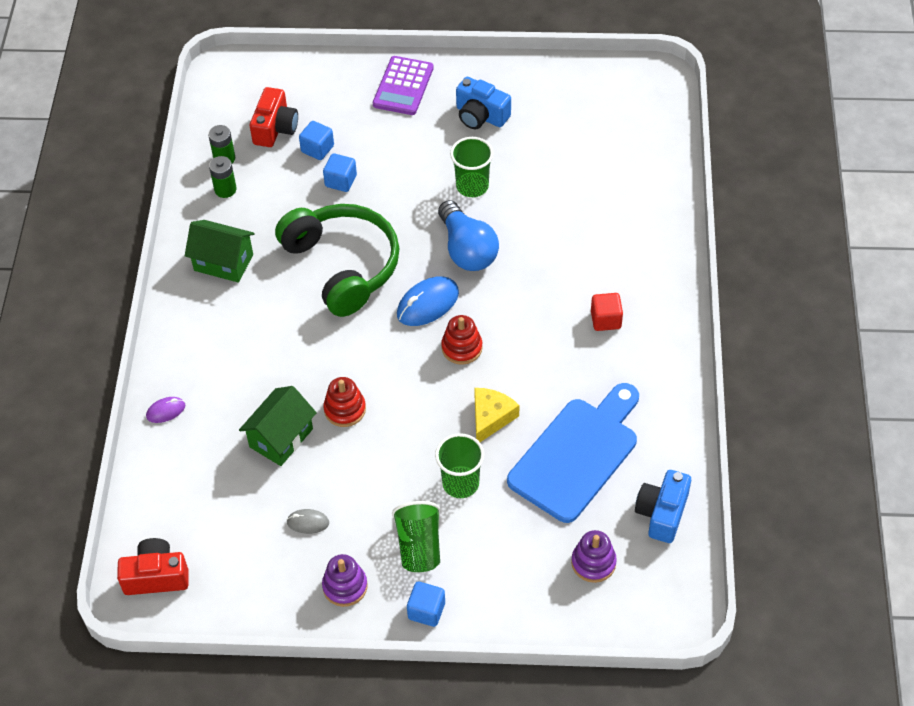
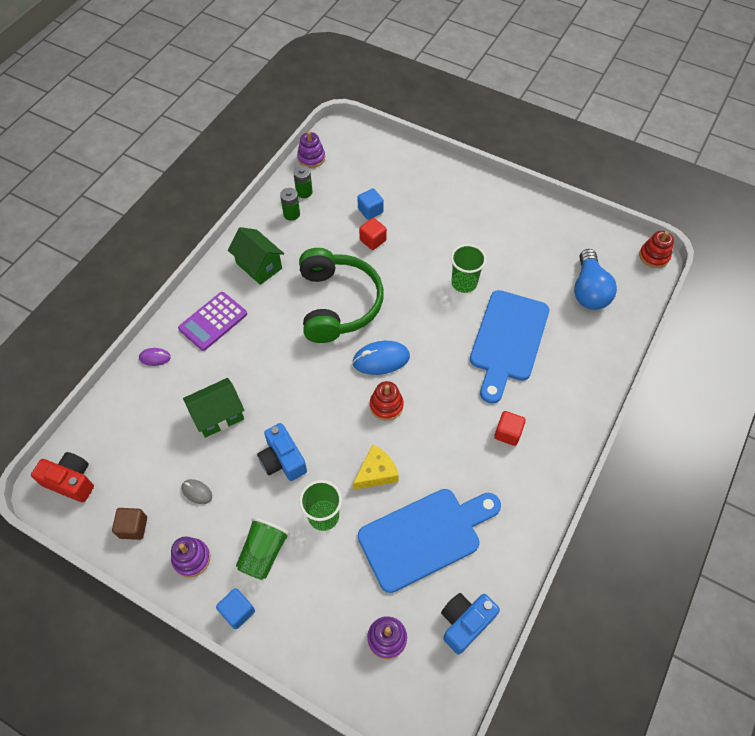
camera: 25 degrees right, 5 degrees up
red camera [250,87,298,147] -> none
blue cube [323,153,357,192] -> red cube [359,218,387,250]
red stacking toy [323,377,366,427] -> red stacking toy moved to [639,231,674,268]
purple calculator [373,56,434,115] -> purple calculator moved to [178,292,247,351]
blue light bulb [438,200,499,271] -> blue light bulb moved to [574,249,617,310]
blue camera [456,77,511,129] -> blue camera moved to [257,423,307,481]
none -> brown cube [112,508,147,540]
none -> purple stacking toy [297,131,325,168]
none -> blue cutting board [470,290,549,404]

